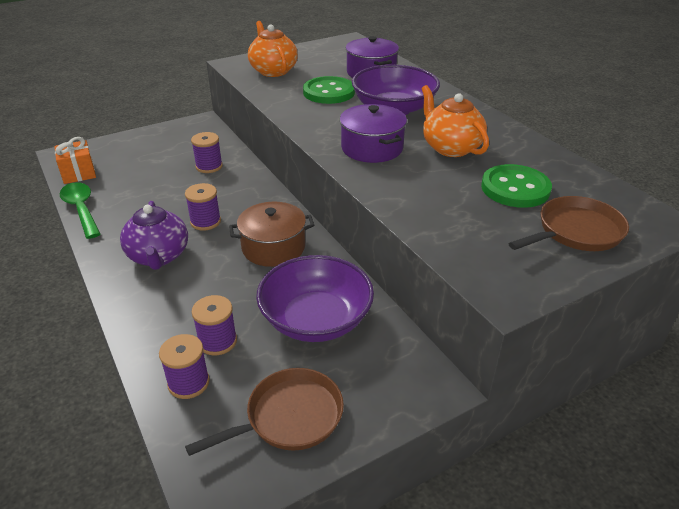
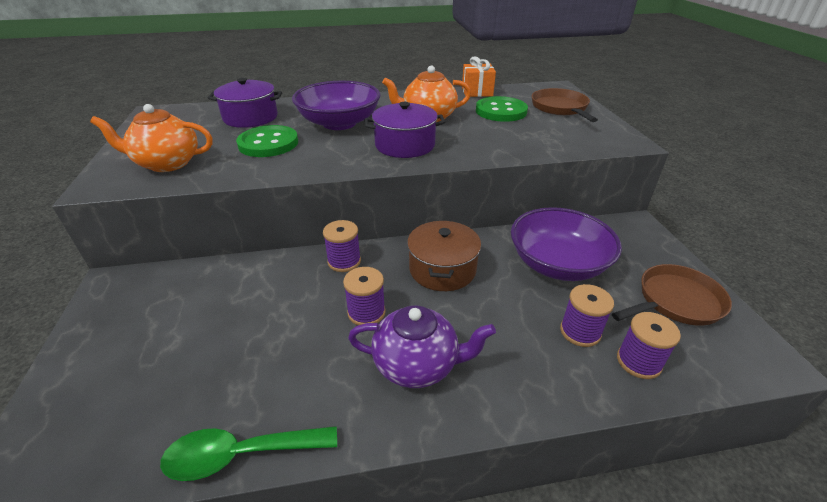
camera: 70 degrees left, 0 degrees up
orange gift [54,137,96,184] -> orange gift moved to [462,56,496,97]
brown pan [185,368,344,456] -> brown pan turned 75 degrees clockwise [612,264,732,325]
purple spool [191,132,223,173] -> purple spool moved to [323,220,361,272]

